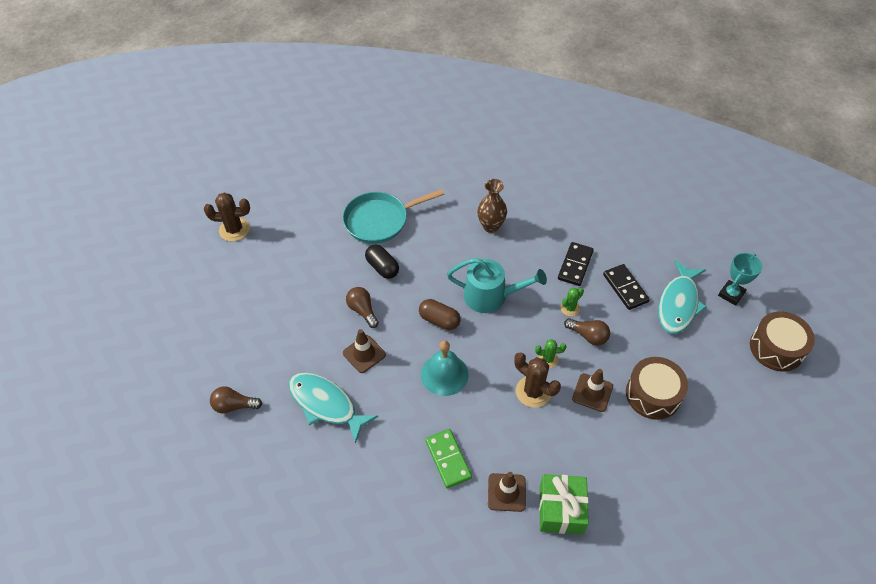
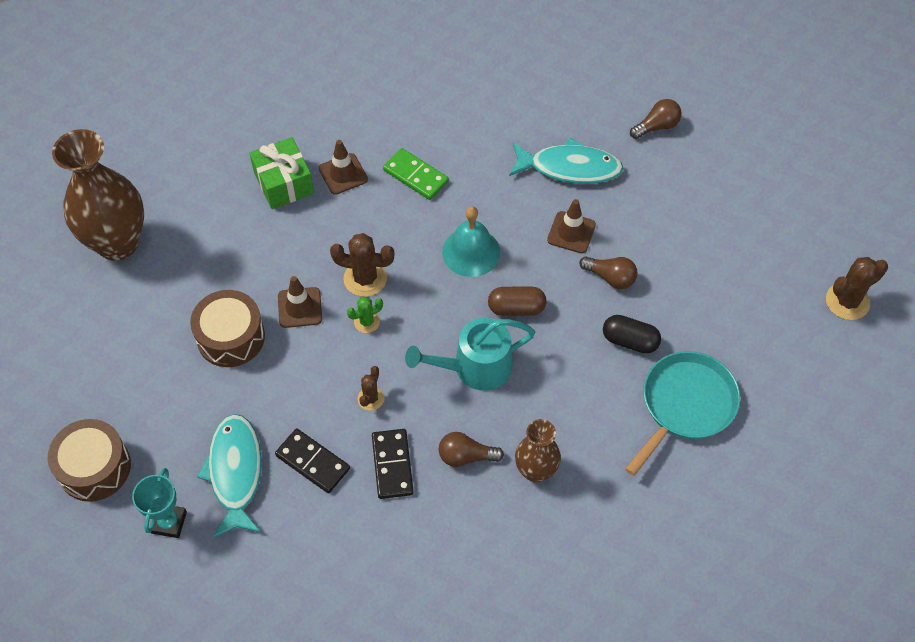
camera: 150 degrees right, 5 degrees up
green cactus [560,288,584,316] -> brown cactus [358,366,384,411]
brown light bulb [564,318,610,346] -> brown light bulb moved to [439,432,504,467]
none -> brown vase [52,129,144,261]

